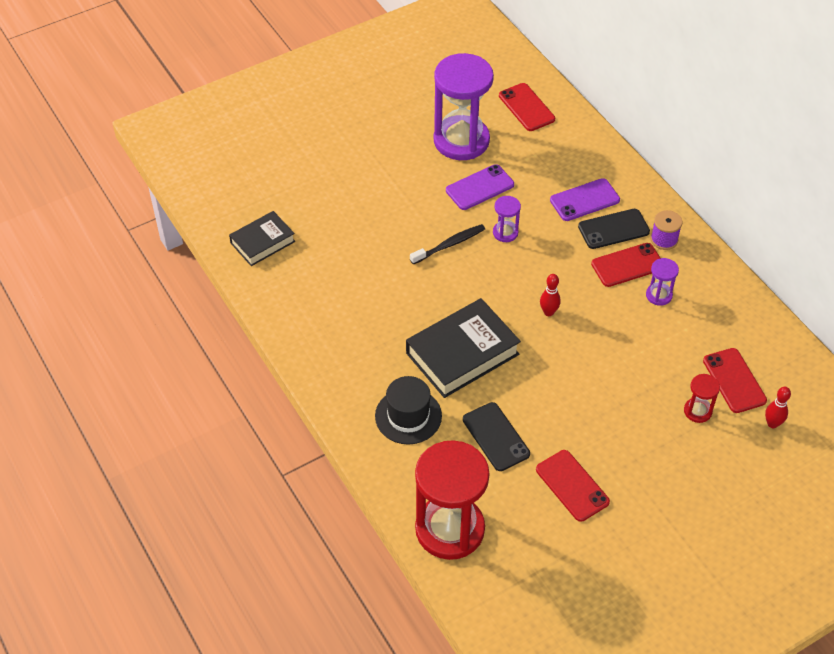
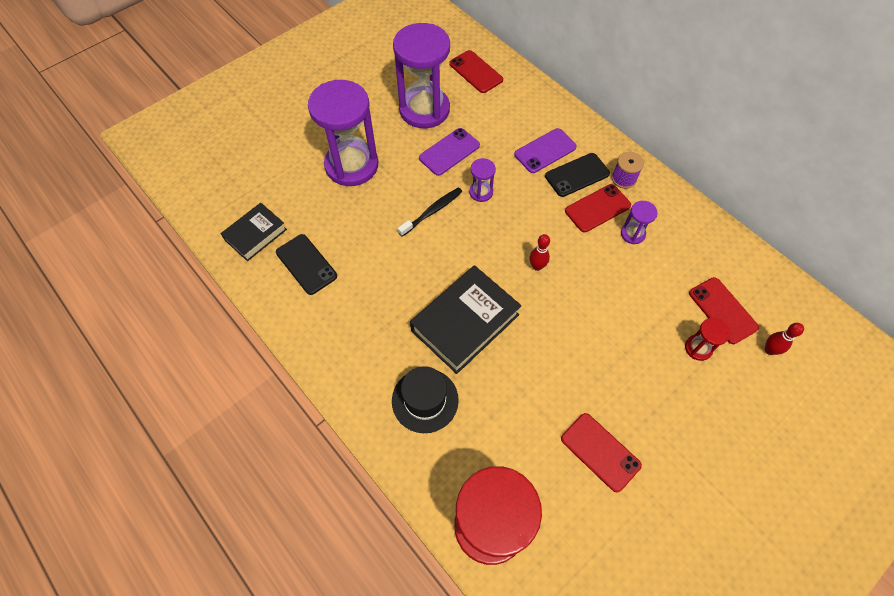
camera: 10 degrees left, 10 degrees up
black phone [463,402,530,471] -> black phone moved to [276,234,337,295]
none -> purple hourglass [308,80,378,186]

